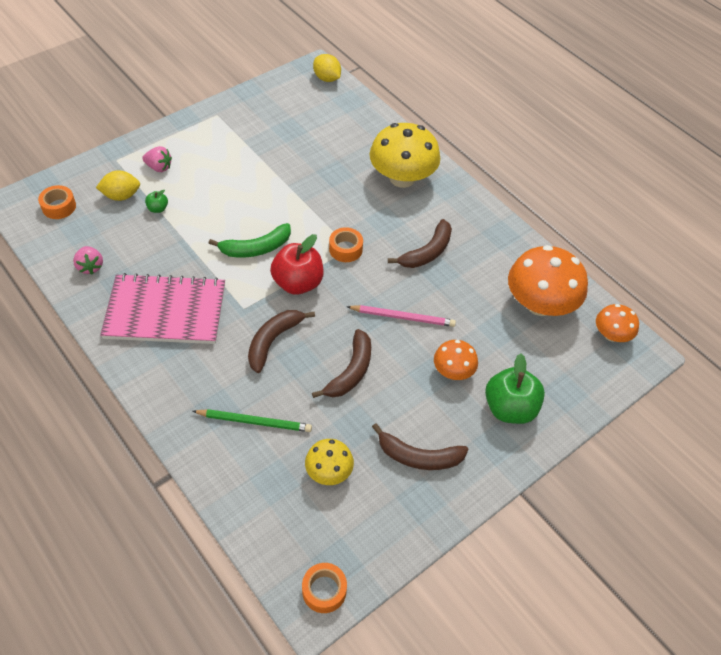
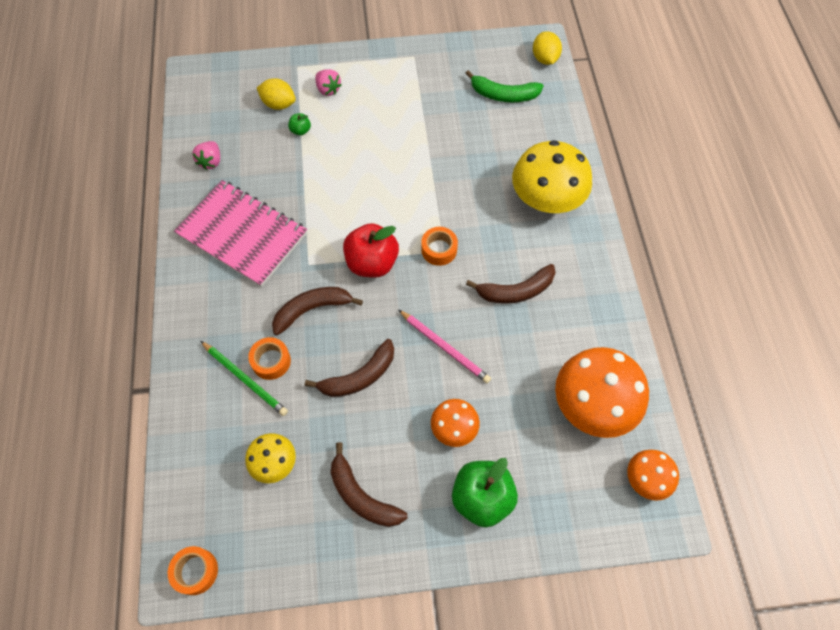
camera: 35 degrees right, 10 degrees up
orange tape [38,185,76,219] -> orange tape moved to [248,337,291,380]
green banana [209,223,291,257] -> green banana moved to [465,70,544,102]

